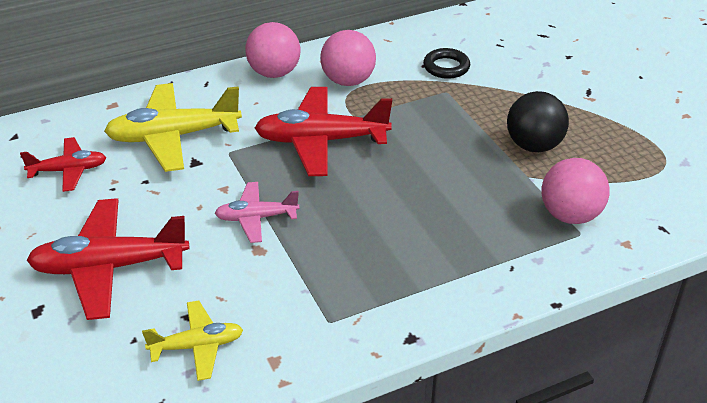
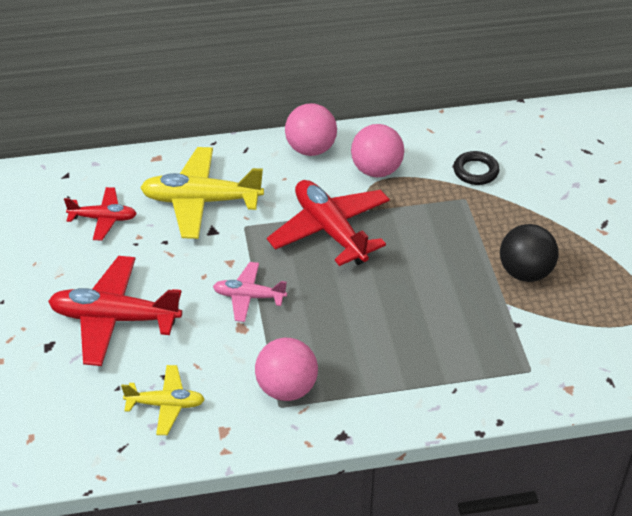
camera: 15 degrees right, 5 degrees up
red plane [255,87,392,176] -> red plane turned 45 degrees clockwise [267,180,390,266]
pink ball [542,158,609,224] -> pink ball moved to [255,338,318,401]

